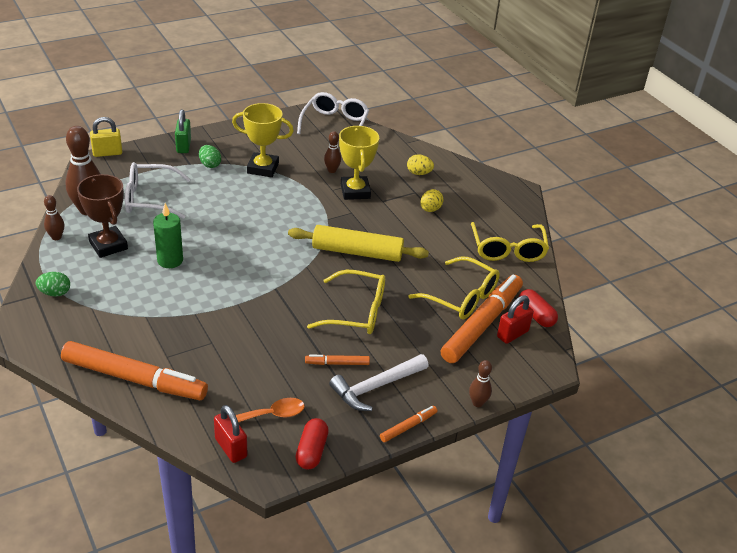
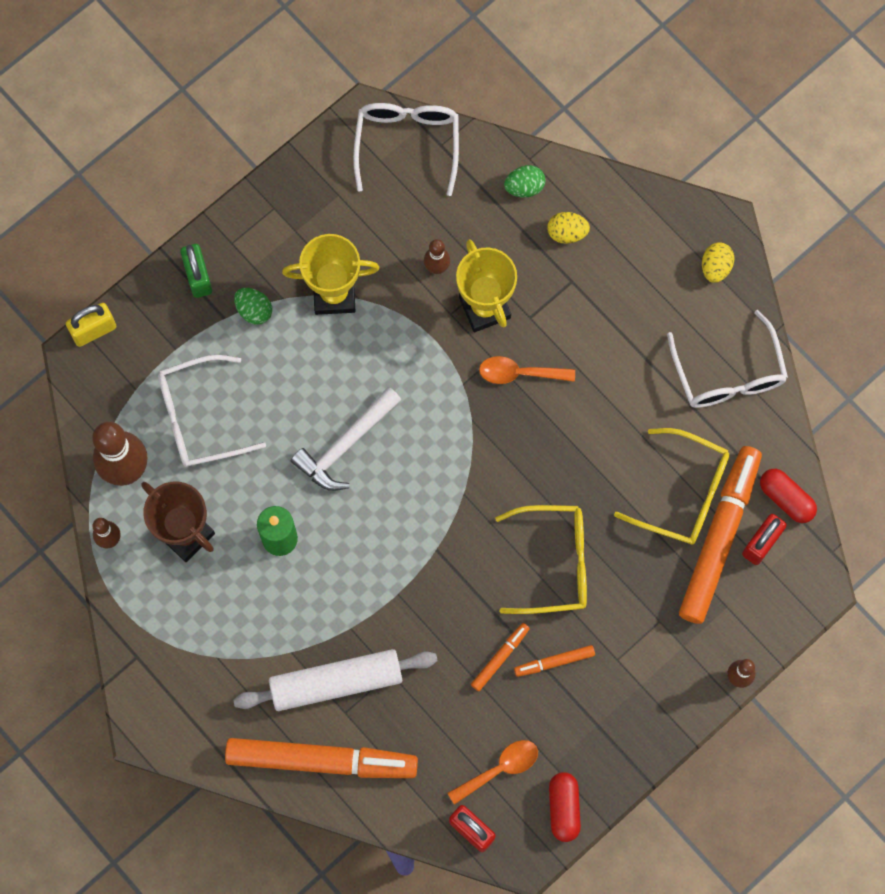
camera: 10 degrees left, 35 degrees up
green egg [36,272,70,296] -> green egg moved to [504,165,545,197]
yellow rolling pin [288,225,429,262] -> none
white hammer [329,354,429,411] -> white hammer moved to [291,387,401,491]
orange marker [380,406,437,442] -> orange marker moved to [471,623,530,691]
yellow egg [420,189,444,212] -> yellow egg moved to [702,242,734,283]
yellow glasses [471,222,549,262] -> white glasses [667,310,788,408]
none -> white rolling pin [233,649,438,711]
none -> orange spoon [479,356,575,384]

